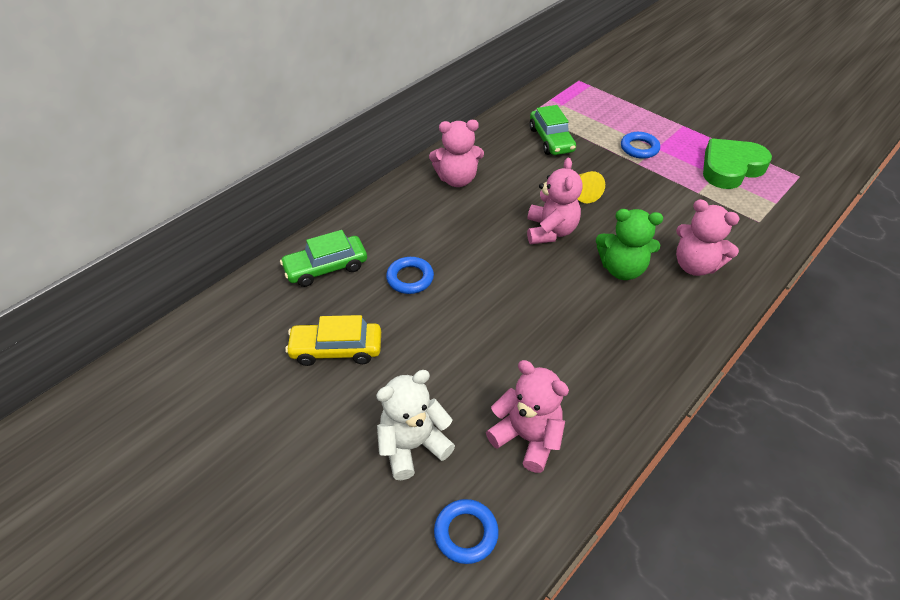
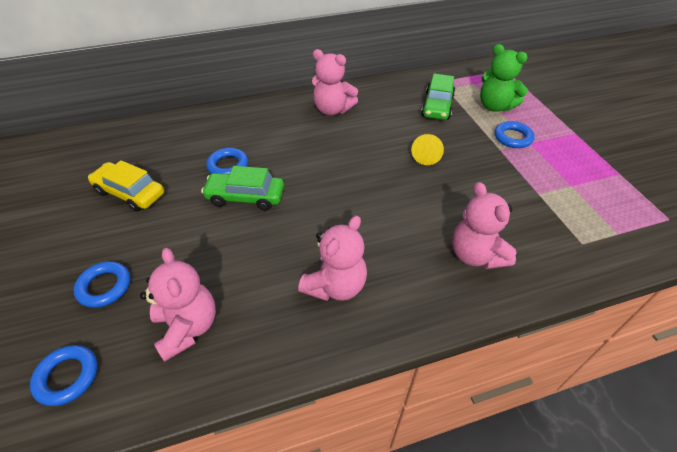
camera: 30 degrees right, 0 degrees up
green car [280,230,367,287] -> green car moved to [201,166,284,211]
white teddy bear [376,370,455,480] -> blue ring [73,261,130,308]
pink teddy bear [527,158,583,244] -> pink teddy bear moved to [298,215,367,301]
green teddy bear [596,209,663,280] -> green teddy bear moved to [480,44,528,112]
green heart [703,138,772,189] -> none

